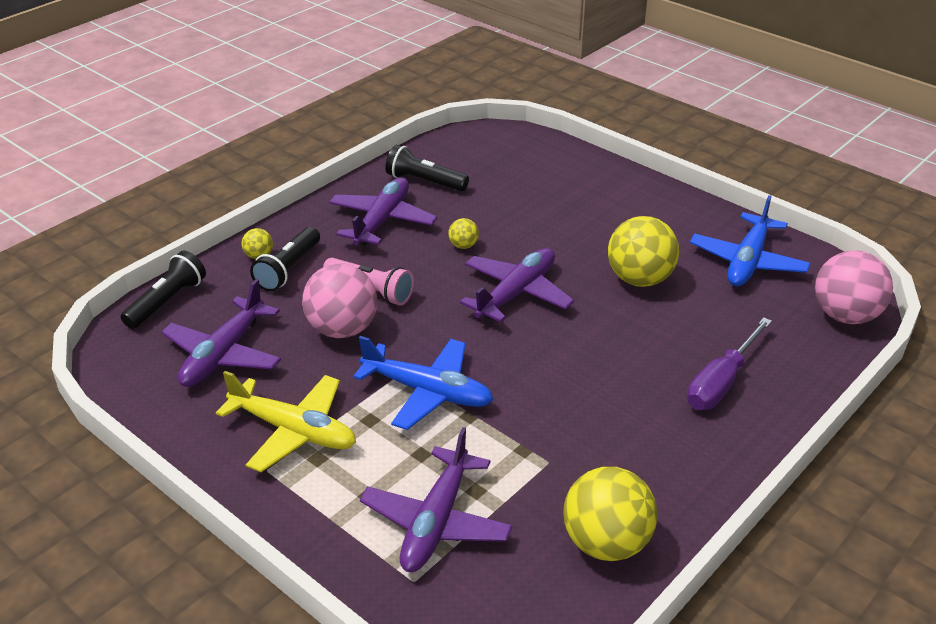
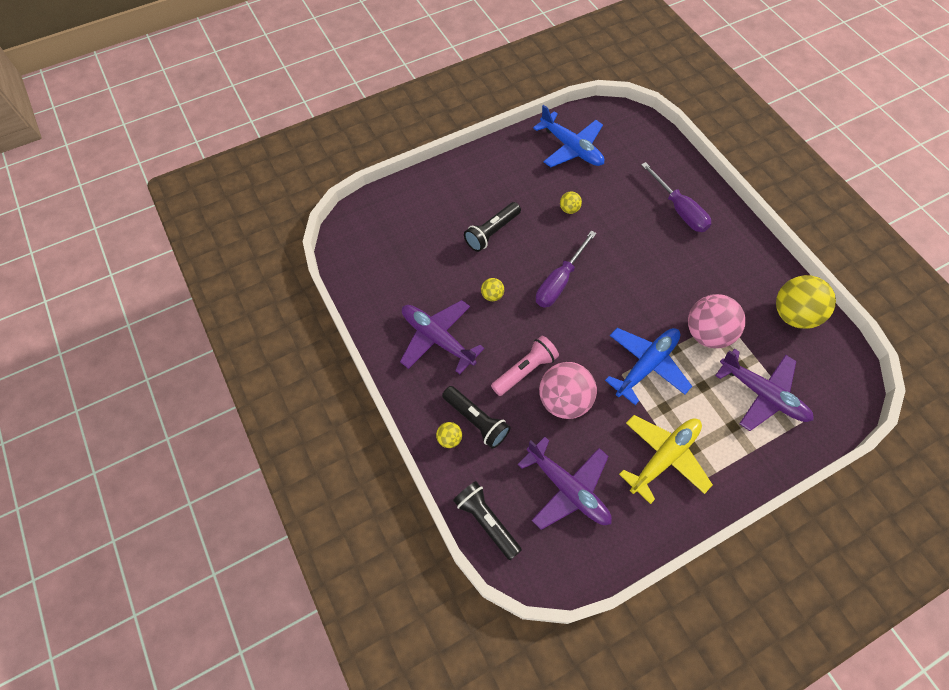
camera: 70 degrees left, 25 degrees up
black flashlight [385,145,469,191] -> black flashlight moved to [464,202,521,252]
purple plane [460,248,574,322] -> purple screwdriver [536,231,596,307]
yellow ball [608,216,679,287] -> yellow ball [560,191,582,214], size x0.45
pink ball [815,250,893,324] -> pink ball moved to [688,294,746,348]

